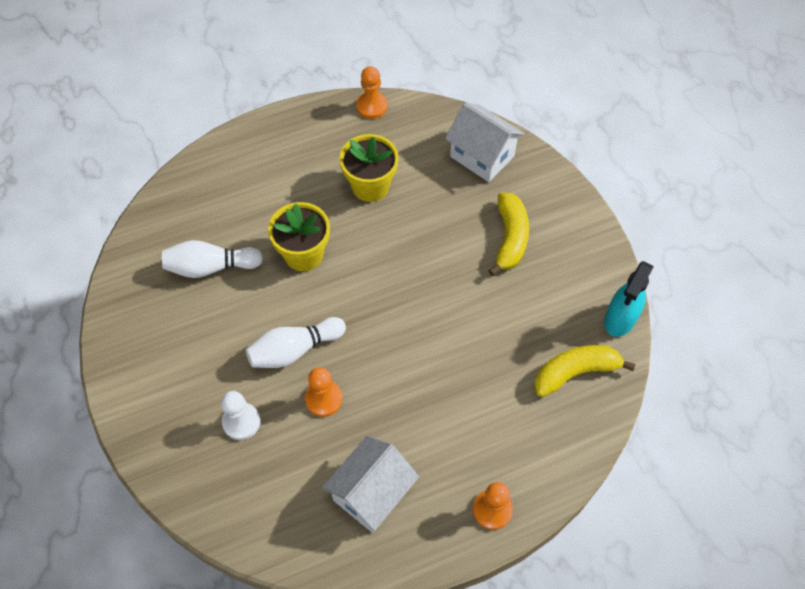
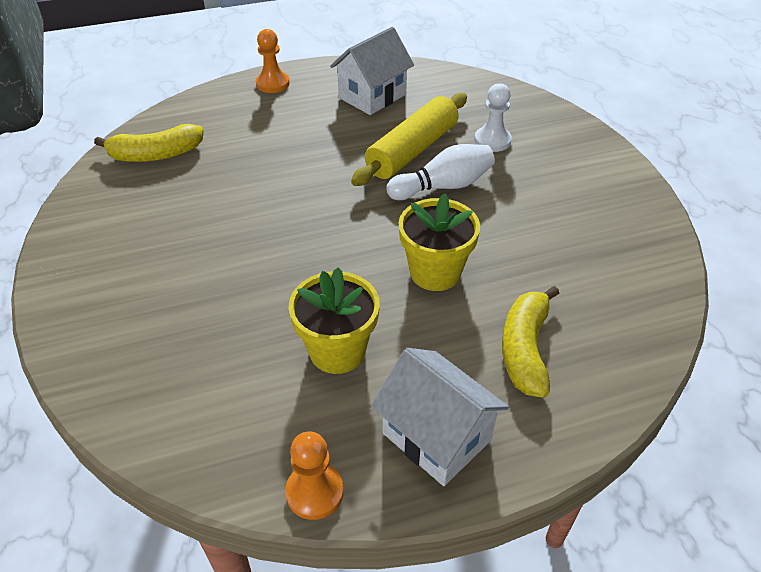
camera: 175 degrees left, 15 degrees down
white bowling pin [162,240,263,278] -> none
orange pawn [305,367,342,417] -> yellow rolling pin [351,93,467,186]
white house [445,103,524,182] -> white house moved to [371,348,509,486]
yellow banana [489,192,529,276] -> yellow banana moved to [502,286,560,398]
turquoise spray bottle [604,261,654,337] -> none

